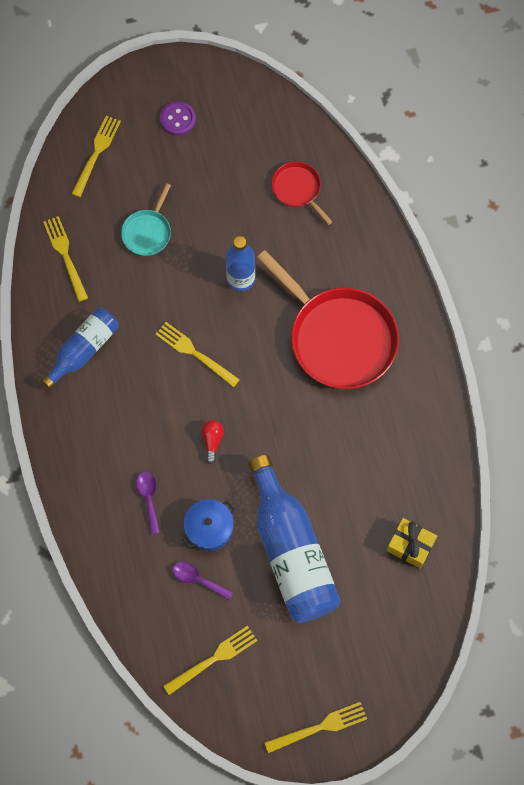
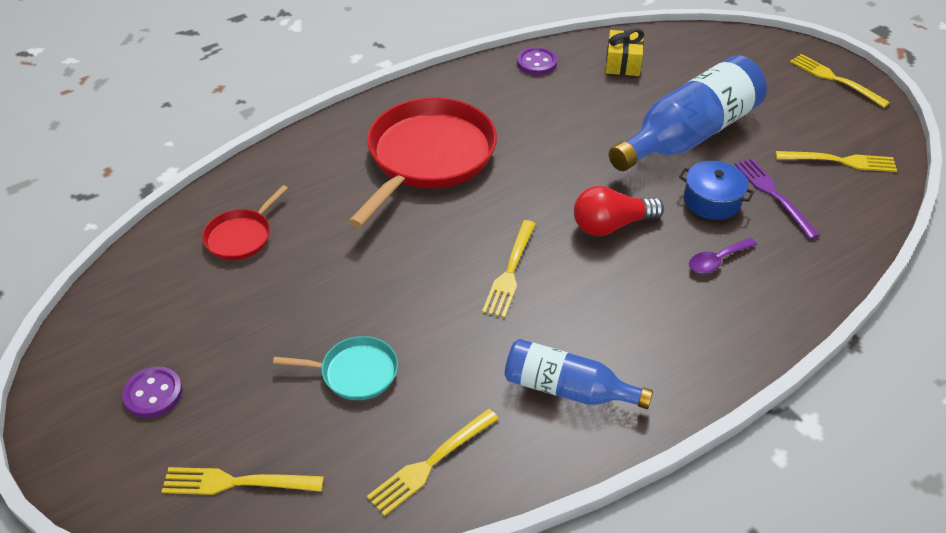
camera: 110 degrees left, 25 degrees down
yellow fork [163,626,258,695] -> yellow fork turned 150 degrees clockwise [775,151,897,172]
purple spoon [173,562,233,600] -> purple fork [734,158,820,239]
red light bulb [201,420,224,464] -> red light bulb [574,186,664,236], size x1.76
blue bottle [226,236,255,292] -> none
none -> purple button [517,47,557,75]

